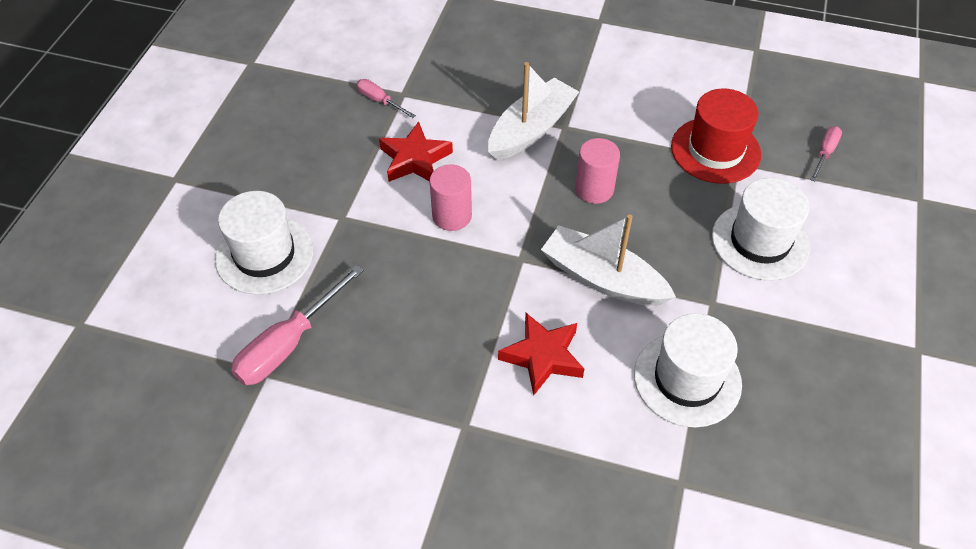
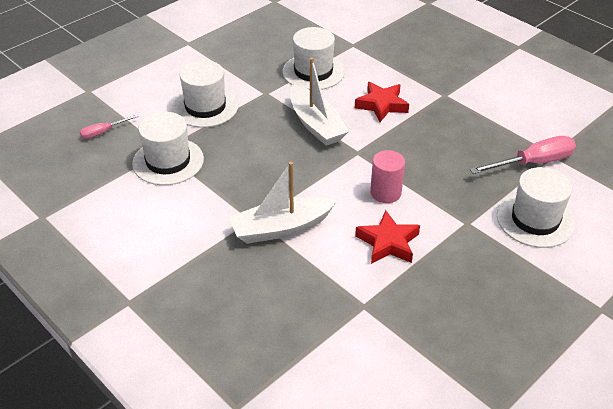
camera: 150 degrees left, 10 degrees down
pink screwdriver [356,79,416,118] -> none
pink cylinder [575,138,620,204] -> none
red hat [671,89,761,184] -> white hat [132,112,204,185]

